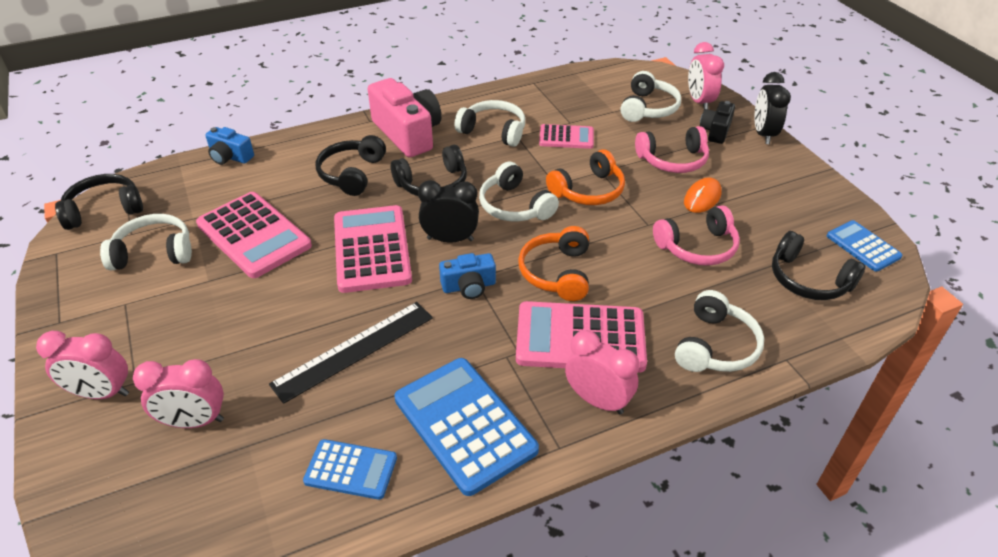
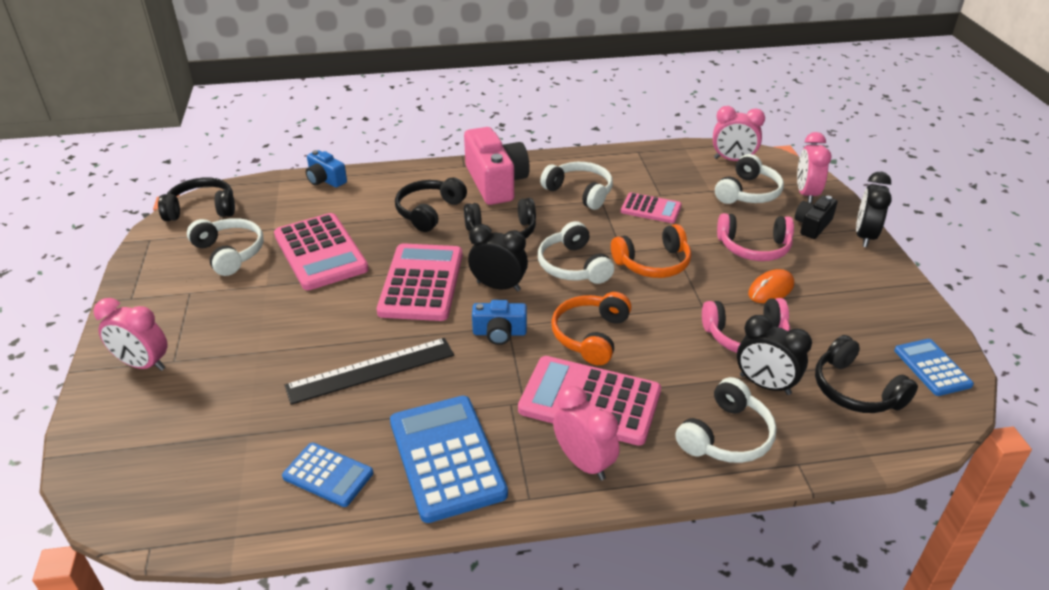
camera: 15 degrees right, 5 degrees down
white headphones [100,214,192,271] -> white headphones turned 45 degrees clockwise [187,218,264,276]
pink clock [133,359,224,428] -> pink clock moved to [713,106,765,161]
none -> black clock [737,315,812,395]

